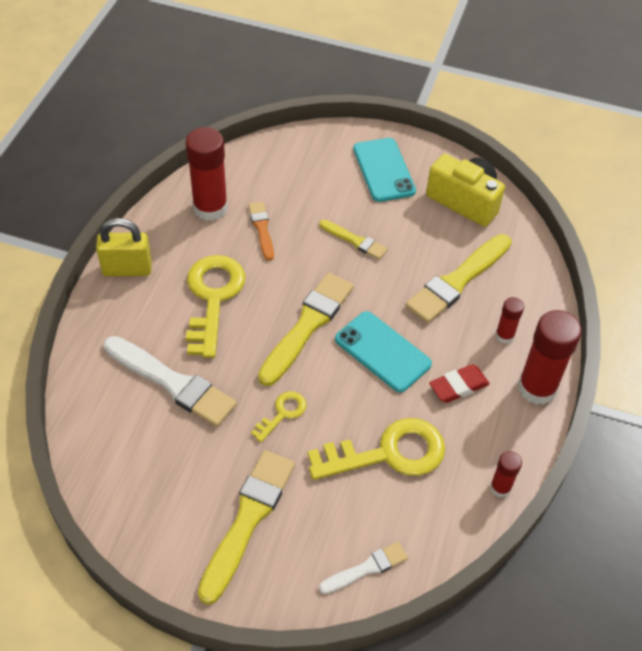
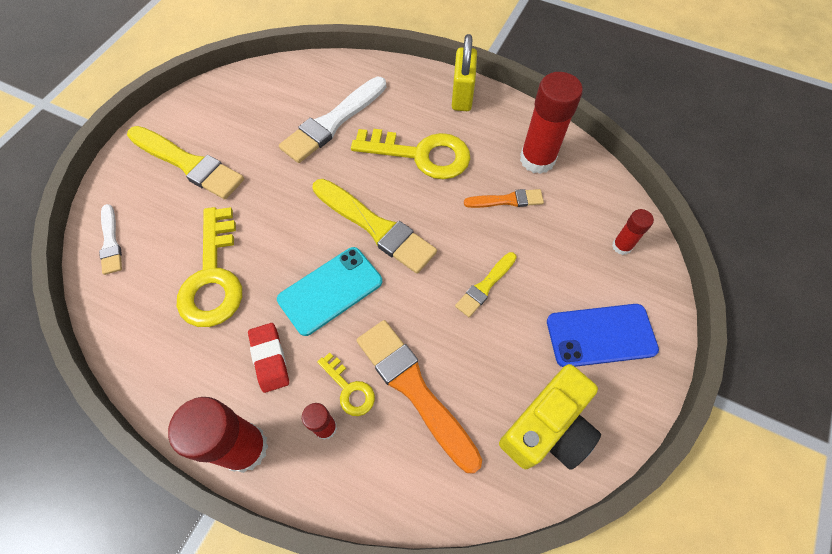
camera: 100 degrees right, 10 degrees up
yellow key [251,391,307,442] -> yellow key moved to [317,353,375,416]
turquoise phone [353,138,416,202] -> blue phone [547,304,659,367]
yellow brush [405,234,512,323] -> orange brush [356,320,482,473]
red glue stick [490,451,522,497] -> red glue stick moved to [612,209,654,255]

